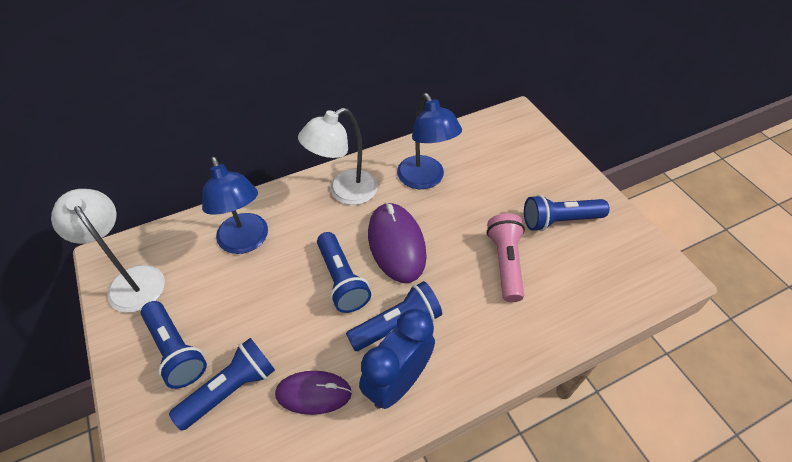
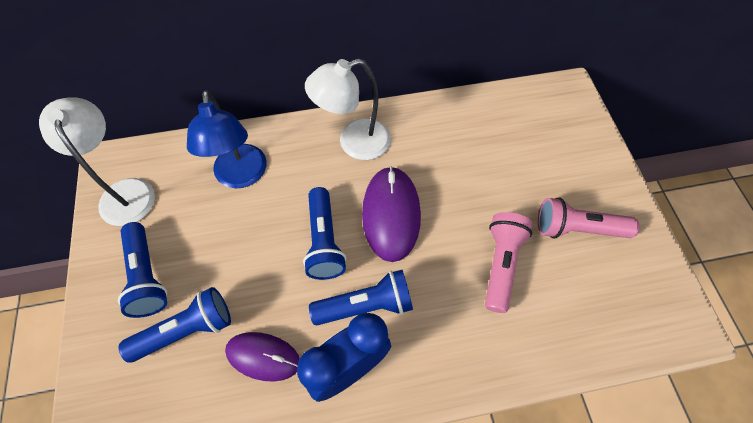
camera: 15 degrees right, 10 degrees up
blue lamp [397,93,462,189] -> none
blue flashlight [524,195,610,231] -> pink flashlight [538,197,640,239]

